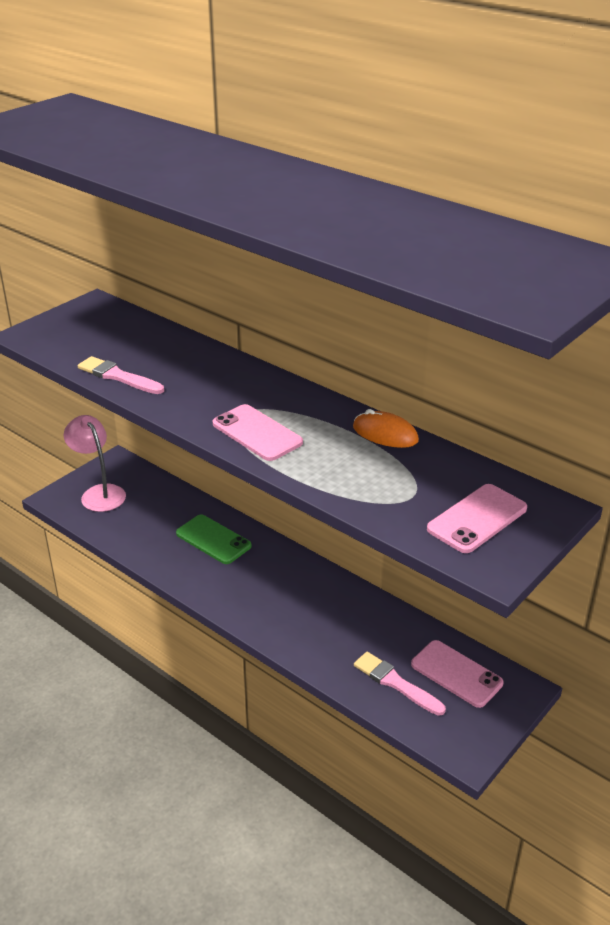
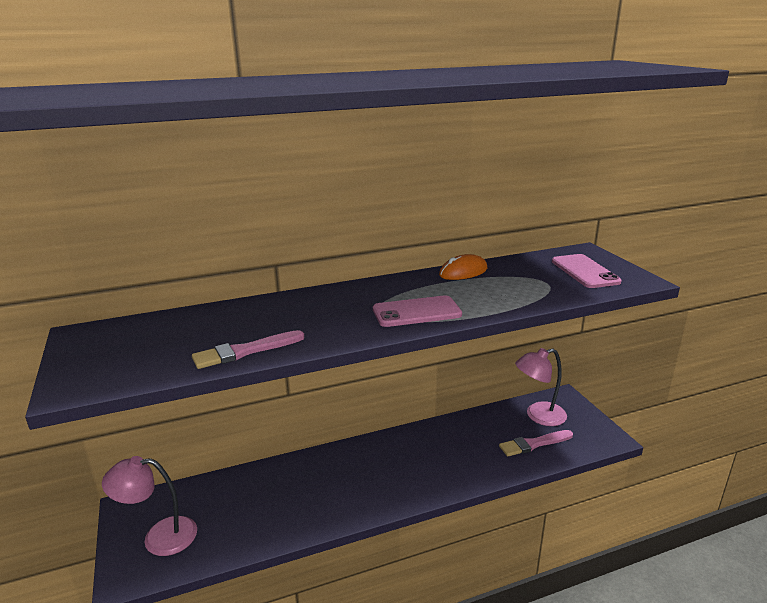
camera: 60 degrees left, 10 degrees down
green phone [176,515,252,564] -> none
pink phone [411,640,503,708] -> pink lamp [515,348,567,426]

